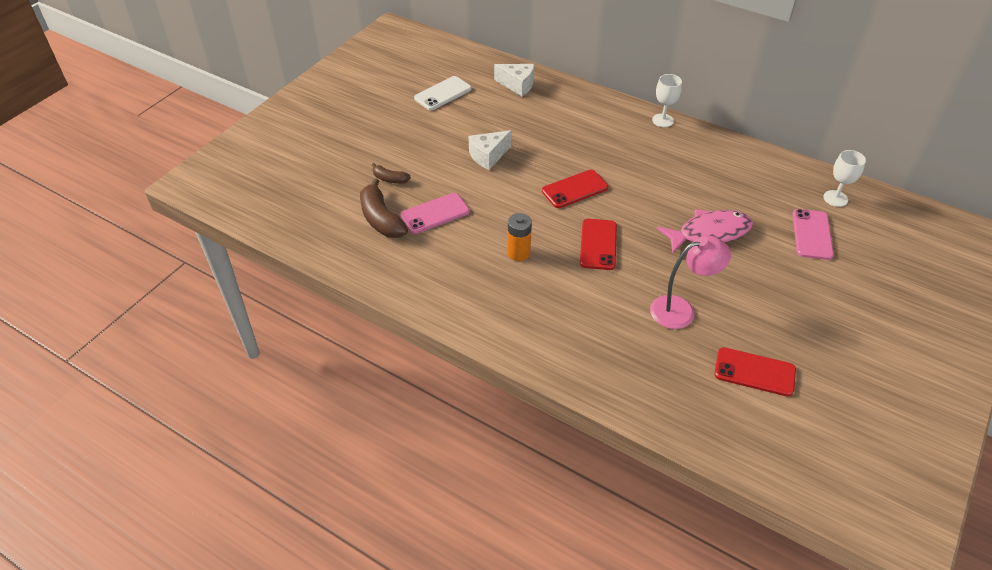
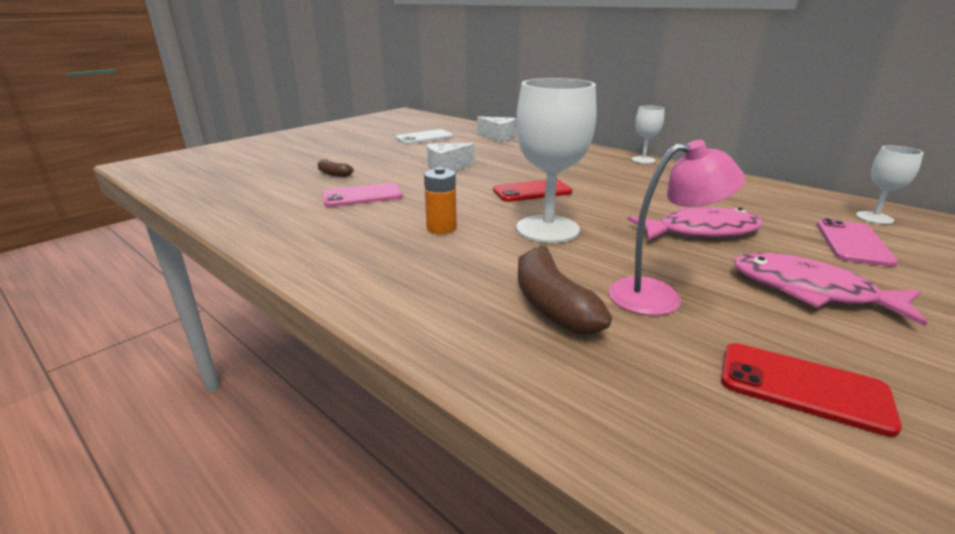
camera: 10 degrees right, 20 degrees down
brown banana [360,178,408,238] -> brown banana moved to [518,245,612,335]
red phone [580,219,617,270] -> white goblet [516,78,596,243]
none -> pink fish [733,253,928,326]

